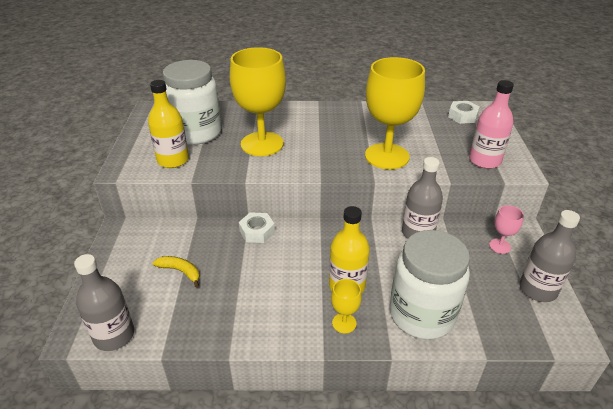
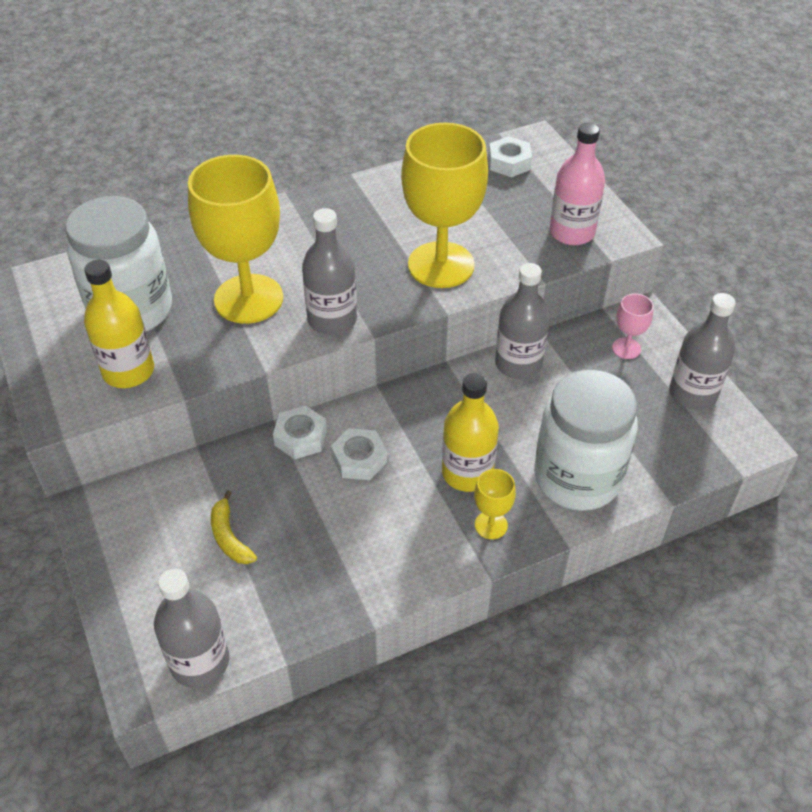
camera: 25 degrees left, 10 degrees up
yellow banana [152,256,200,288] -> yellow banana turned 120 degrees counterclockwise [211,490,257,564]
none -> grey bottle [302,208,357,335]
none -> white nut [331,428,387,480]

